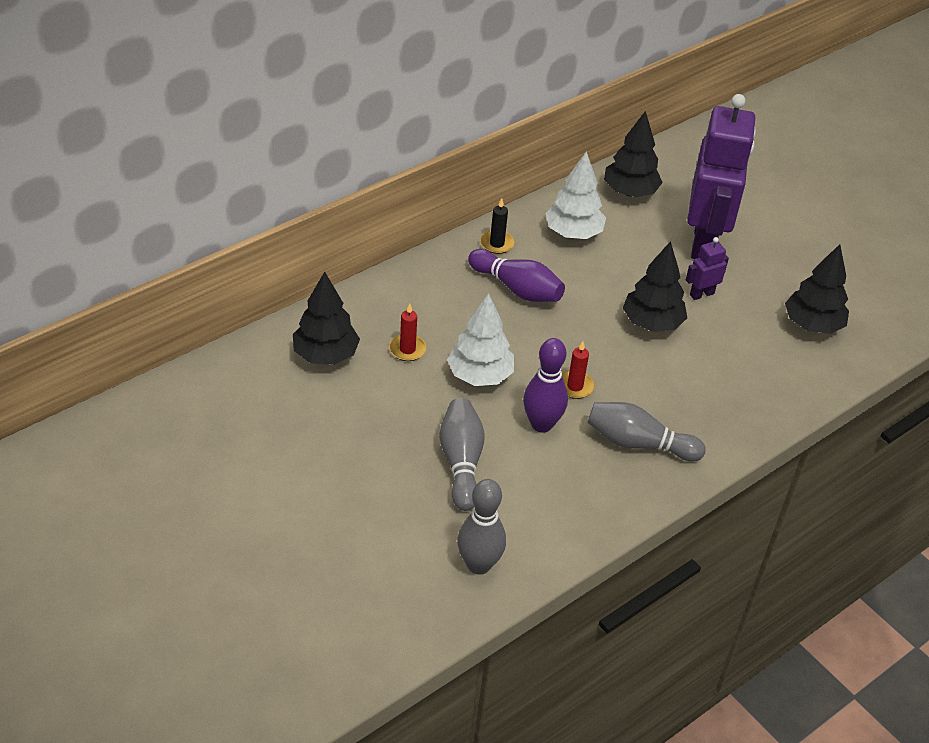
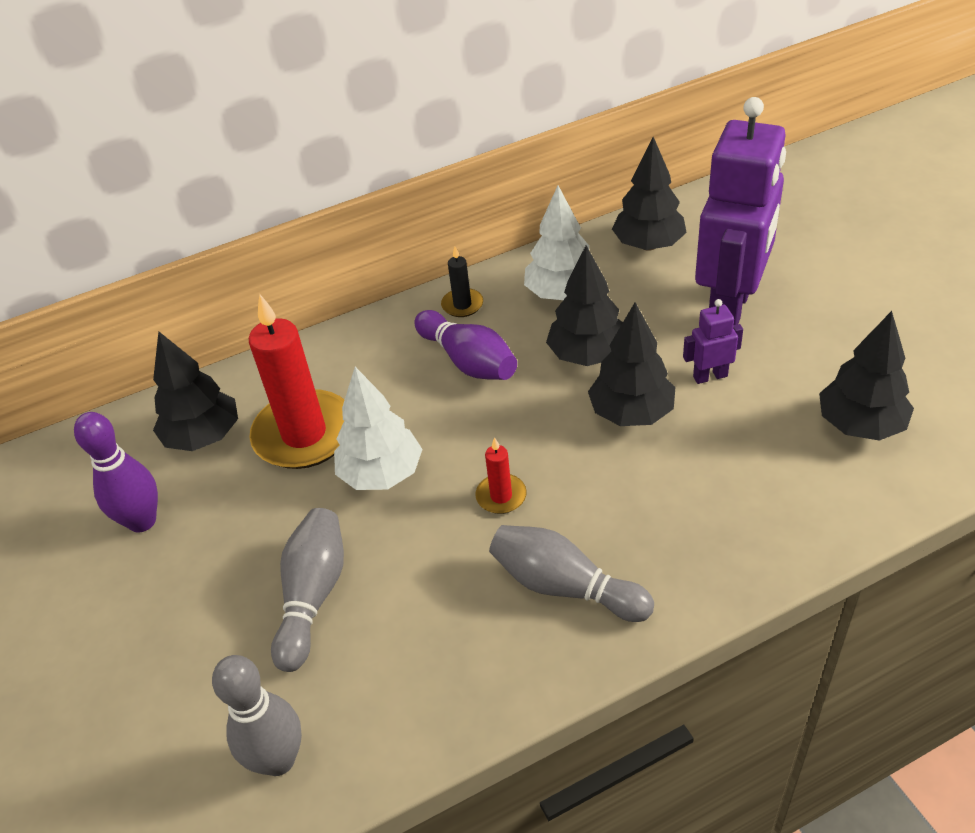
camera: 20 degrees right, 0 degrees up
red candle [389,304,426,361] -> red candle [249,294,344,469], size x2.22
purple bowling pin [523,338,568,433] -> purple bowling pin moved to [74,412,158,532]
none -> black tree [546,245,623,366]

